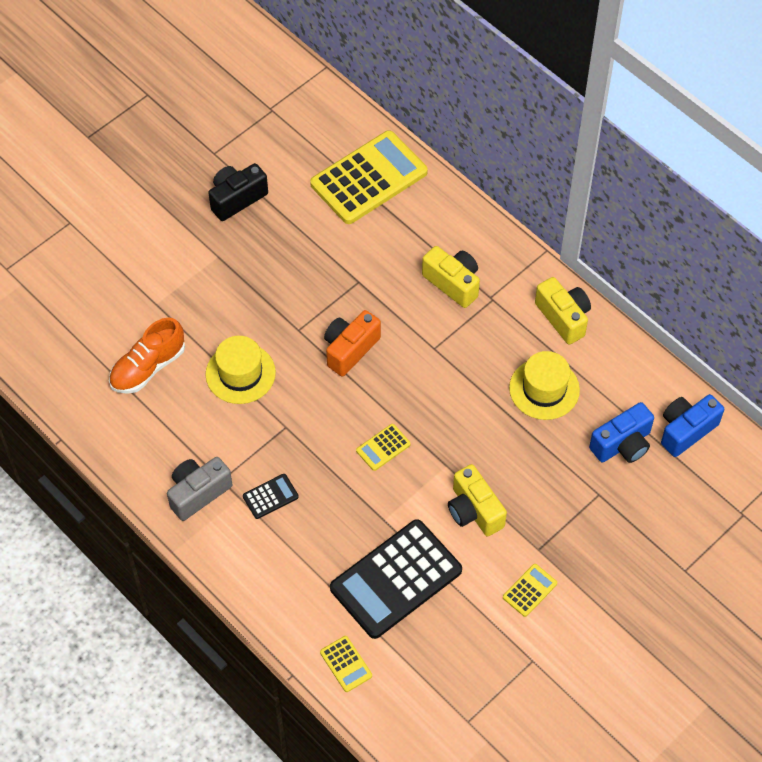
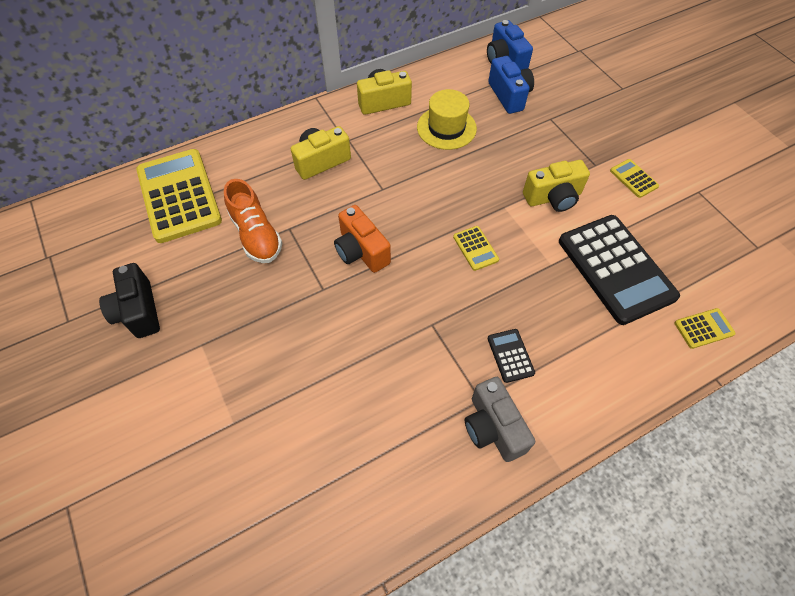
camera: 75 degrees left, 0 degrees up
orange shoe [109,318,185,394] -> orange shoe moved to [224,179,282,263]
yellow hat [205,336,276,404] -> none

